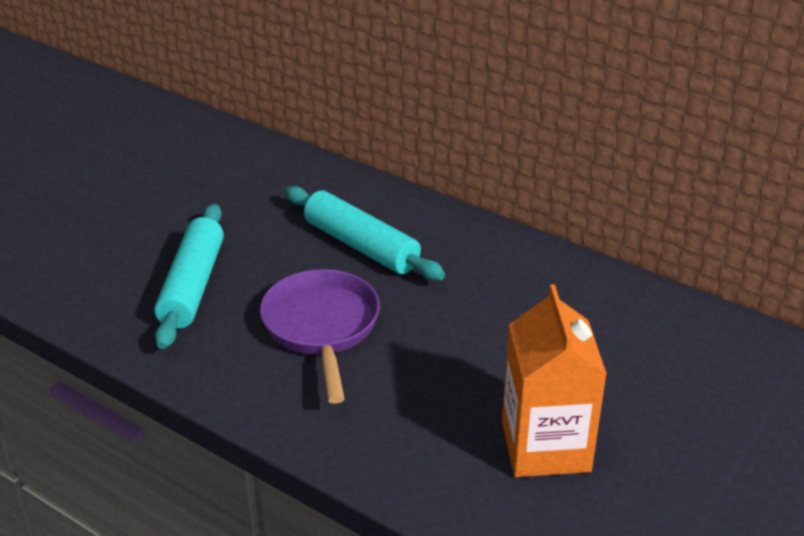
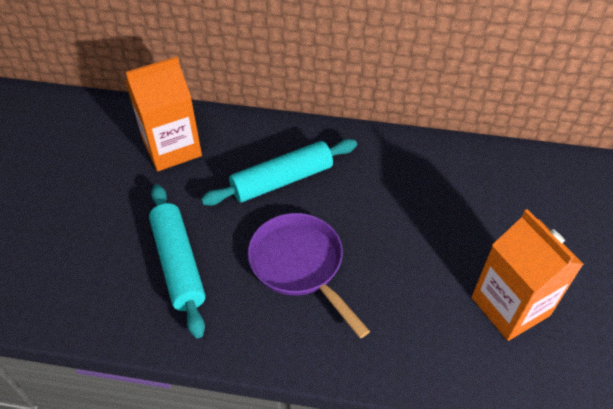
camera: 25 degrees left, 15 degrees up
turquoise rolling pin [285,186,445,281] -> turquoise rolling pin turned 45 degrees counterclockwise [201,139,357,206]
none -> orange carton [126,56,202,171]

